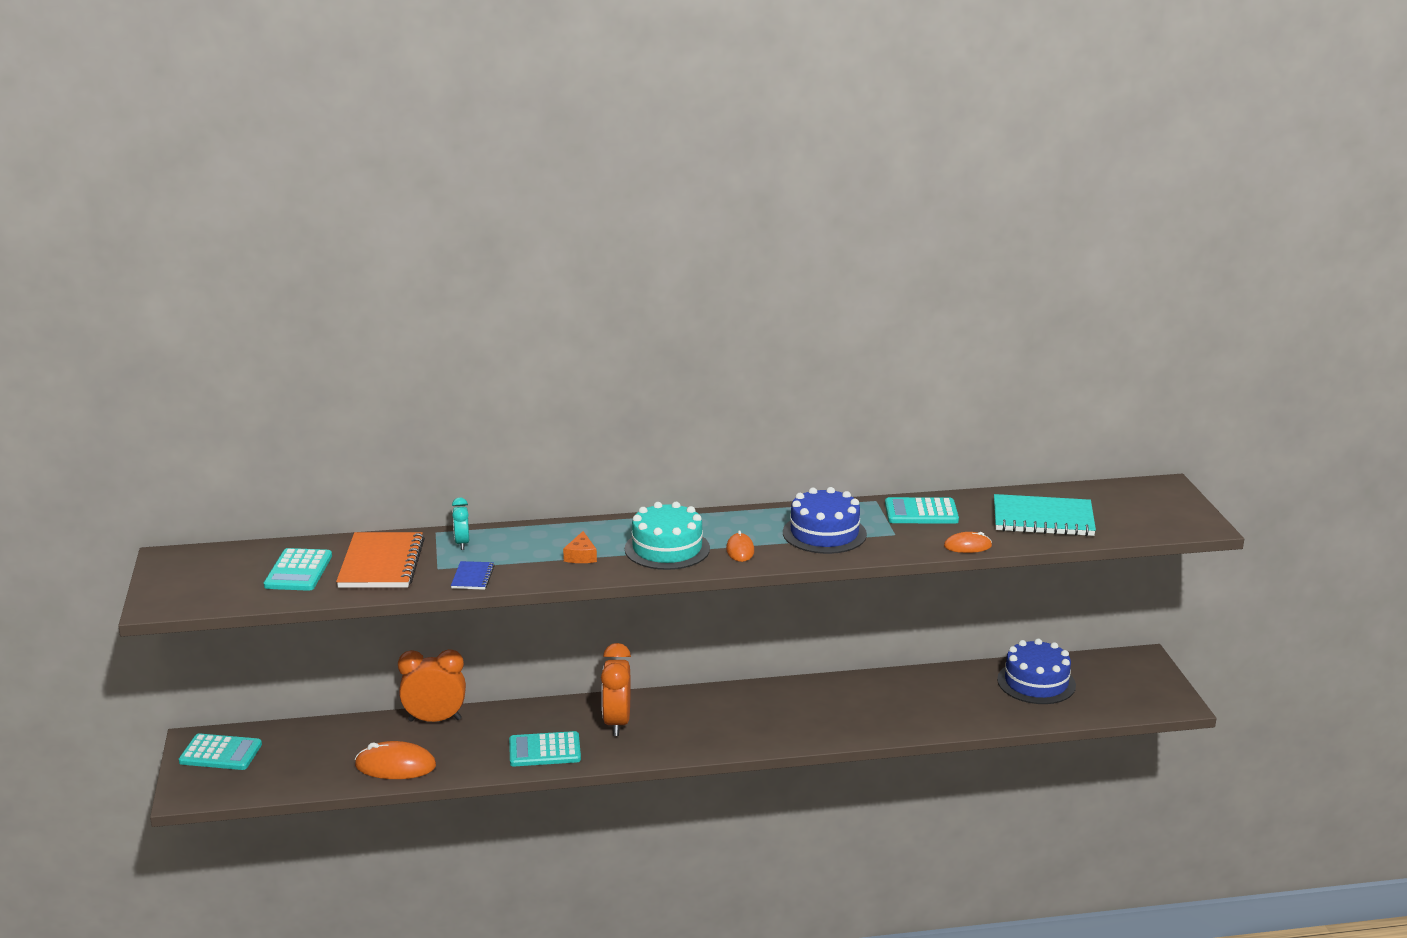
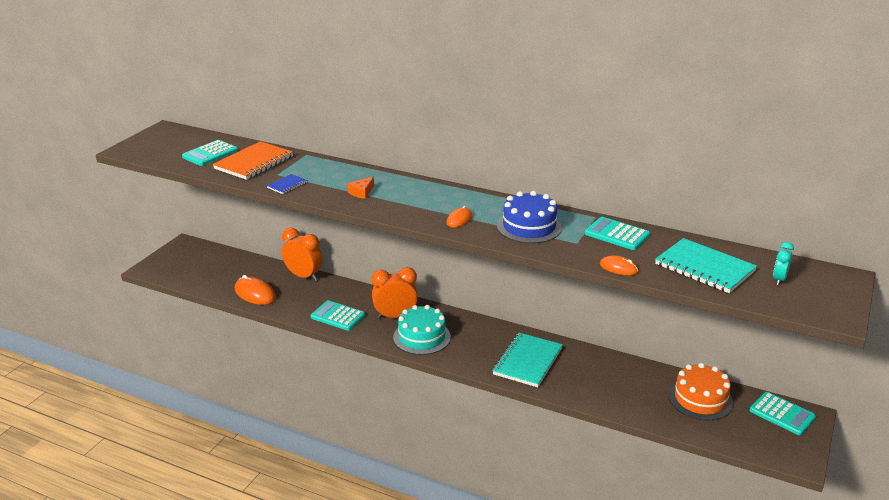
camera: 35 degrees right, 5 degrees up
turquoise calculator [179,733,262,770] -> turquoise calculator moved to [750,392,816,435]
turquoise clock [452,497,469,550] -> turquoise clock moved to [773,242,794,285]
orange clock [601,643,631,736] -> orange clock turned 45 degrees clockwise [371,267,418,319]
turquoise cake [625,502,710,570] -> turquoise cake moved to [393,305,451,355]
blue cake [997,639,1076,704] -> orange cake [668,363,733,421]
none -> turquoise notebook [492,333,563,387]

